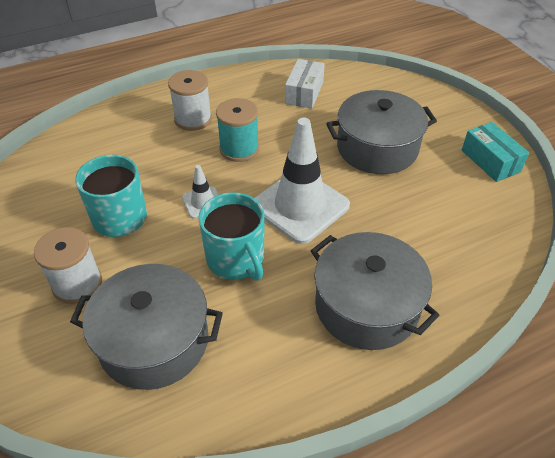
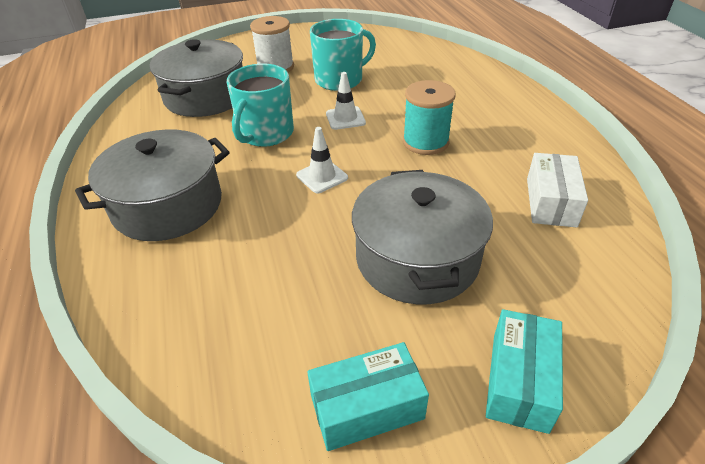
camera: 100 degrees right, 5 degrees down
white spool [168,70,212,131] -> none
turquoise mug [198,192,265,281] -> turquoise mug turned 45 degrees counterclockwise [227,64,294,147]
white traffic cone [255,118,350,244] -> white traffic cone [296,127,348,193], size x0.46
white box [285,59,325,109] -> white box turned 75 degrees clockwise [527,153,588,227]
none -> turquoise box [486,309,563,434]

